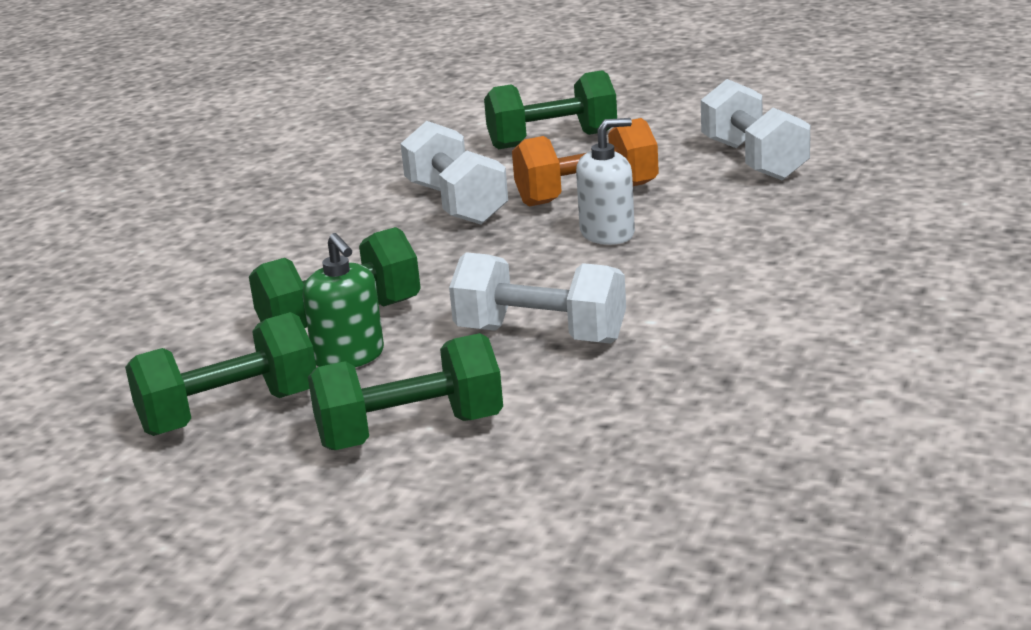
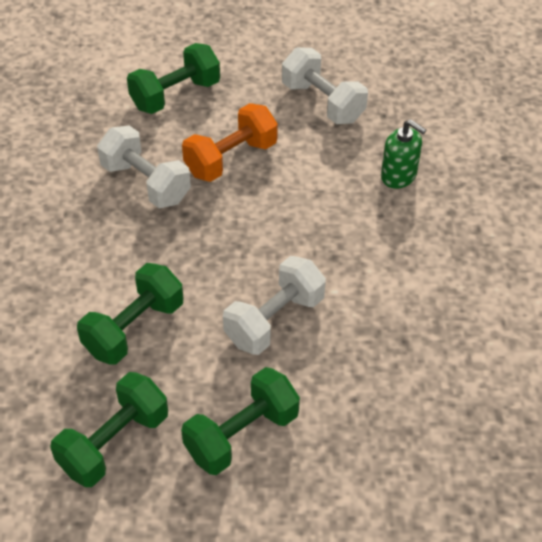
camera: 25 degrees left, 25 degrees up
green soap dispenser [303,233,384,367] -> green soap dispenser moved to [381,119,426,189]
white dumbbell [449,252,626,344] -> white dumbbell turned 45 degrees counterclockwise [223,256,326,355]
white soap dispenser [576,118,635,245] -> none

